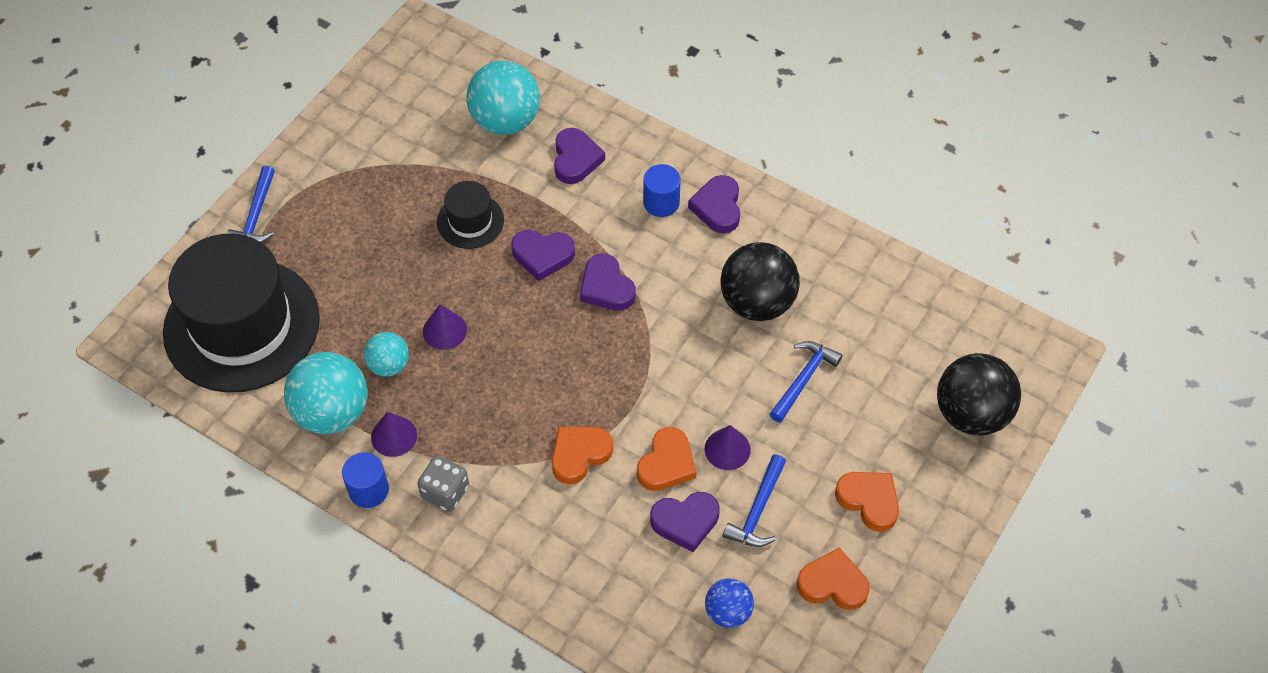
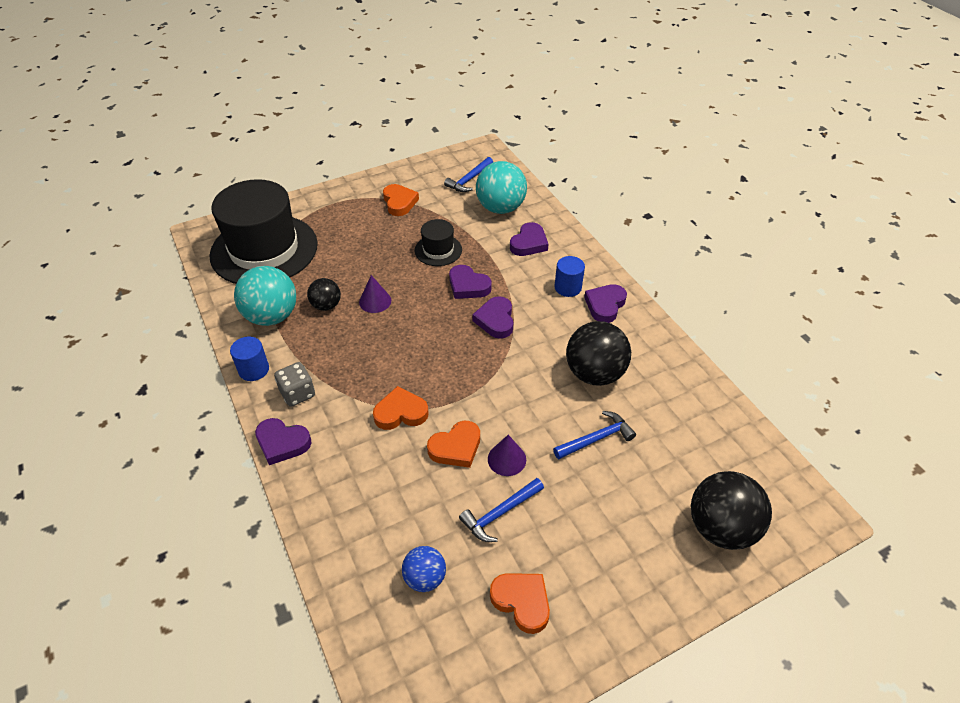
camera: 30 degrees right, 10 degrees down
blue hammer [226,166,275,243] -> blue hammer moved to [444,157,493,192]
turquoise ball [364,332,409,377] -> black ball [307,278,341,311]
purple cone [371,412,417,457] -> none
purple heart [650,492,720,552] -> purple heart moved to [255,418,311,465]
orange heart [835,472,899,532] -> orange heart moved to [383,184,419,216]

